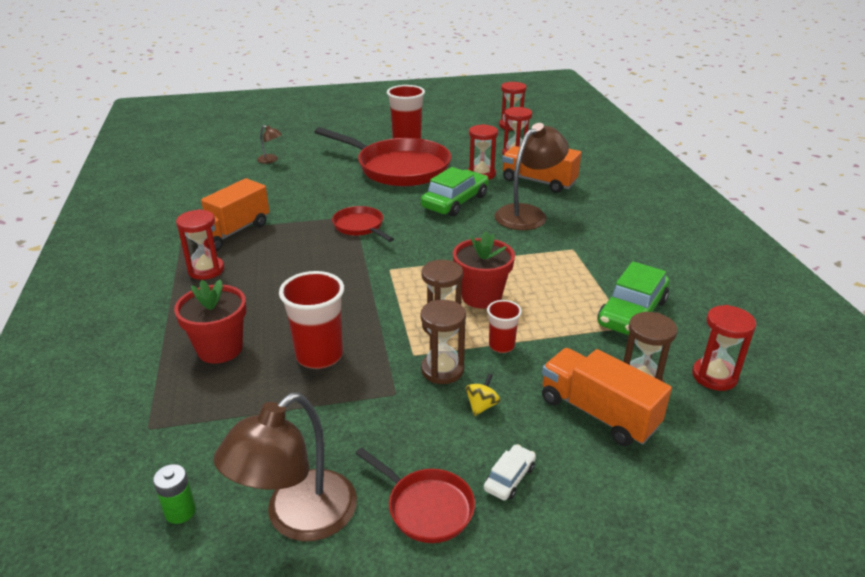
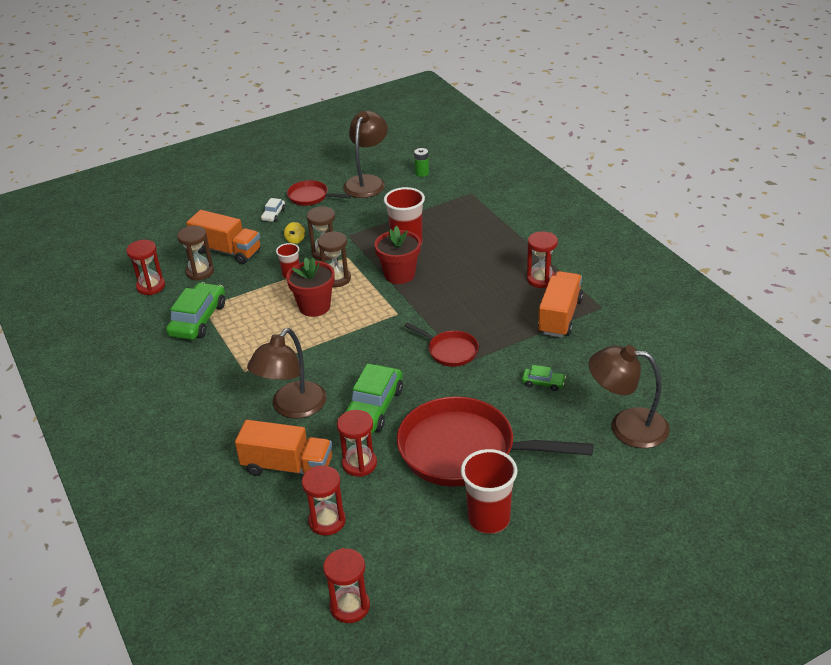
camera: 165 degrees right, 5 degrees up
red flower pot [174,280,246,363] -> red flower pot moved to [374,226,421,284]
brown lamp [257,125,282,164] -> brown lamp [589,345,670,448], size x2.17
none -> green car [522,365,566,391]

